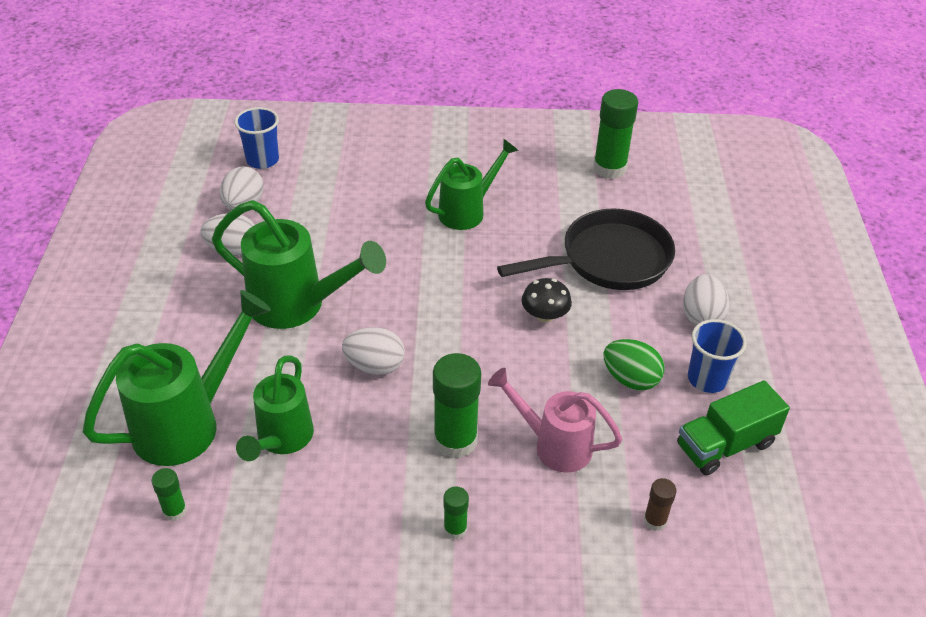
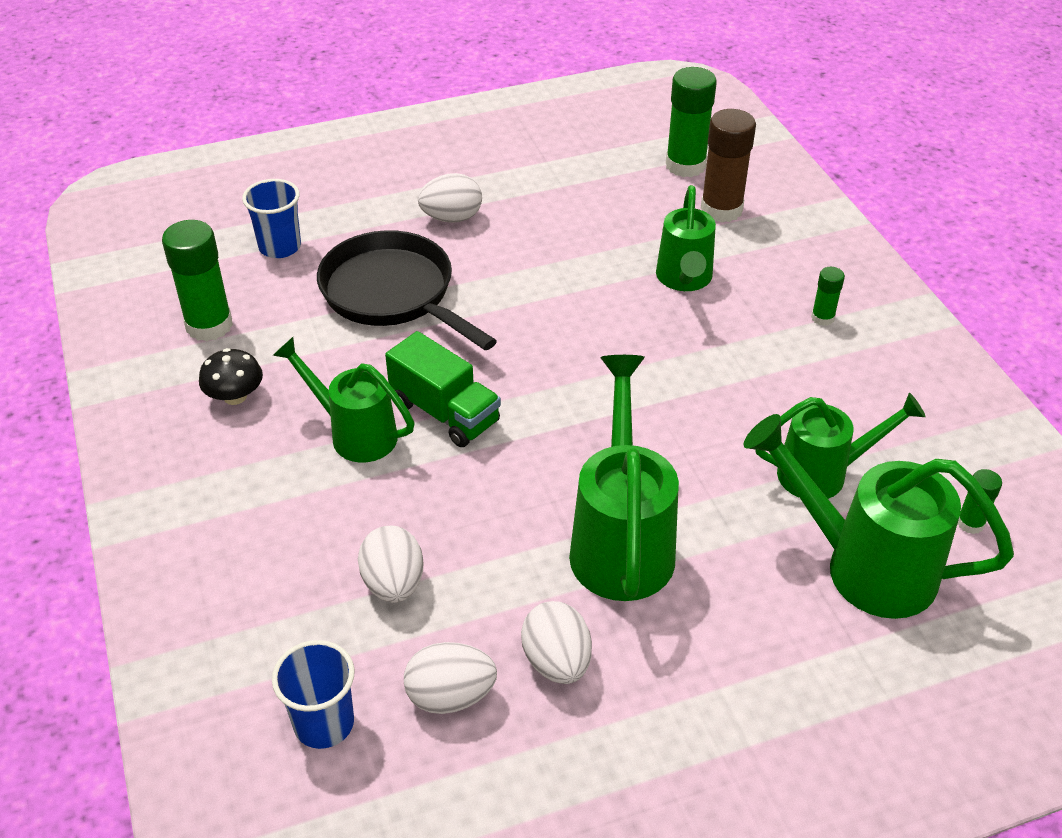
camera: 110 degrees left, 0 degrees up
white egg [342,327,405,375] -> white egg moved to [358,525,423,603]
green glue stick [433,353,481,458] -> green glue stick moved to [666,67,717,177]
pink watering can [488,368,622,473] -> green watering can [656,185,716,291]
black mushroom [522,278,572,322] -> black mushroom moved to [199,348,263,405]
green egg [603,339,664,391] -> none
brown glue stick [644,478,677,531] -> brown glue stick [700,109,756,223], size x1.99
green truck [677,380,790,475] -> green truck moved to [385,331,501,447]
blue cup [688,319,747,393] -> blue cup moved to [242,179,301,258]

